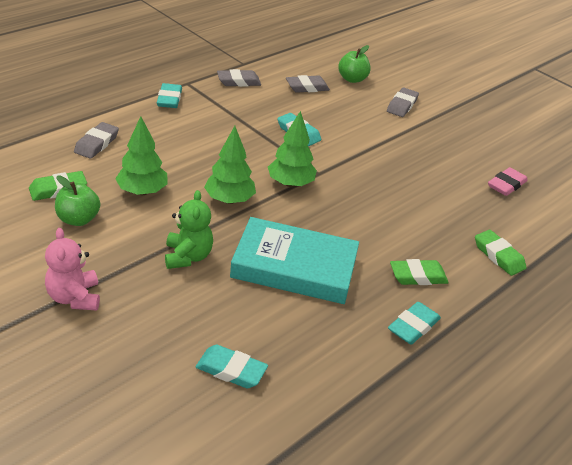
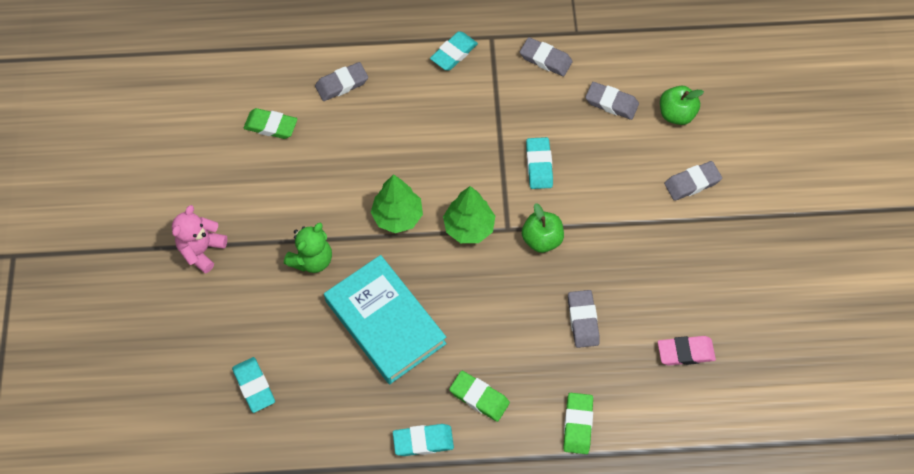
camera: 45 degrees right, 25 degrees up
green apple [55,176,100,226] -> green apple moved to [522,203,564,253]
green tree [115,116,168,195] -> none
none -> grey eraser [568,290,600,348]

